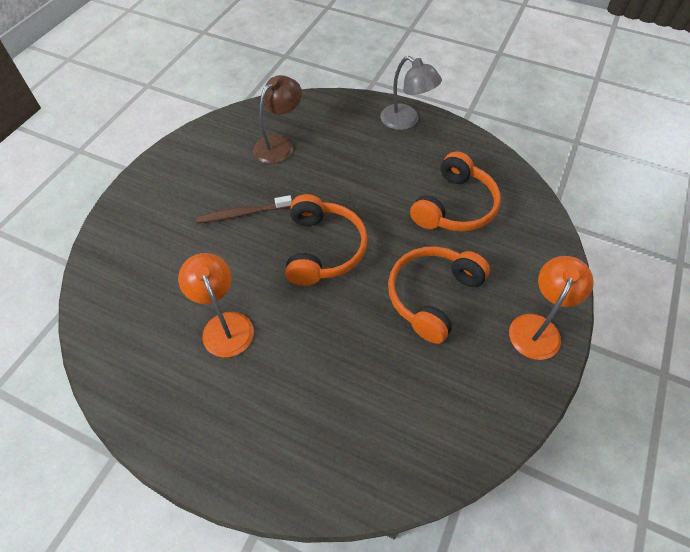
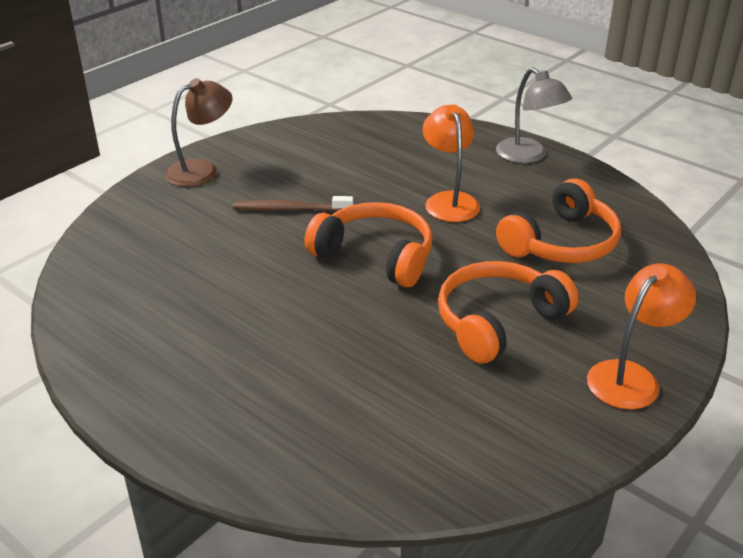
camera: 15 degrees right, 20 degrees down
orange lamp [178,253,254,357] -> orange lamp moved to [423,105,480,222]
brown lamp [253,75,302,164] -> brown lamp moved to [165,78,232,187]
orange headphones [286,194,368,286] -> orange headphones turned 75 degrees counterclockwise [304,202,433,287]

